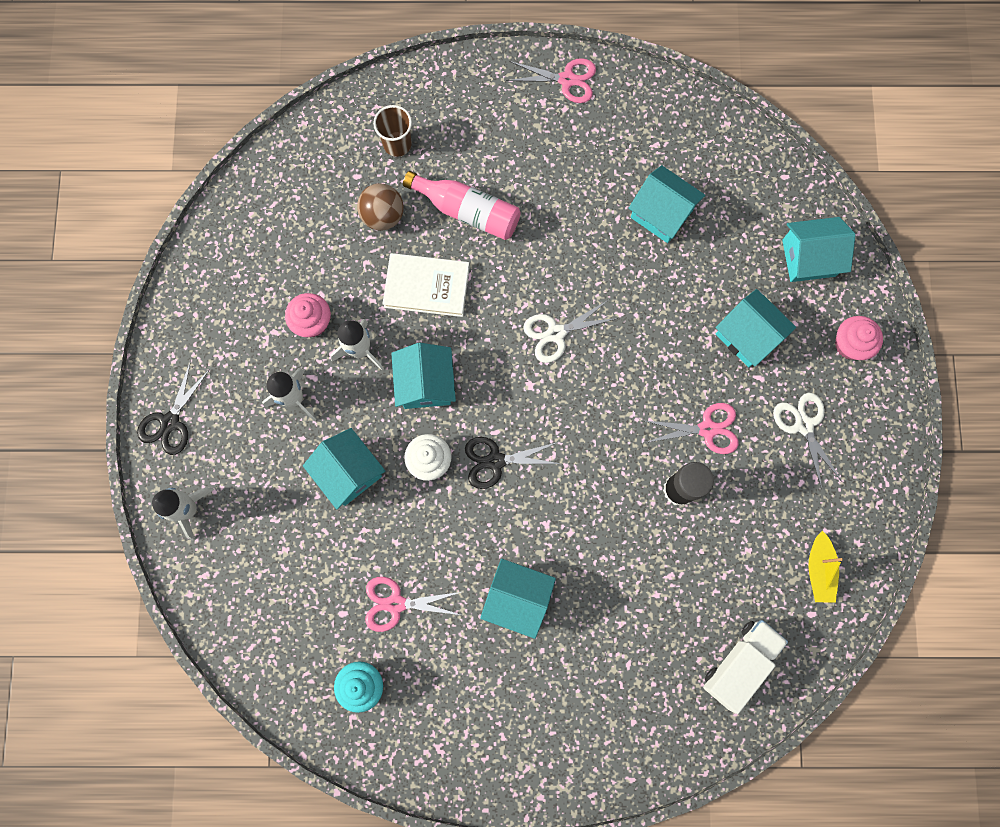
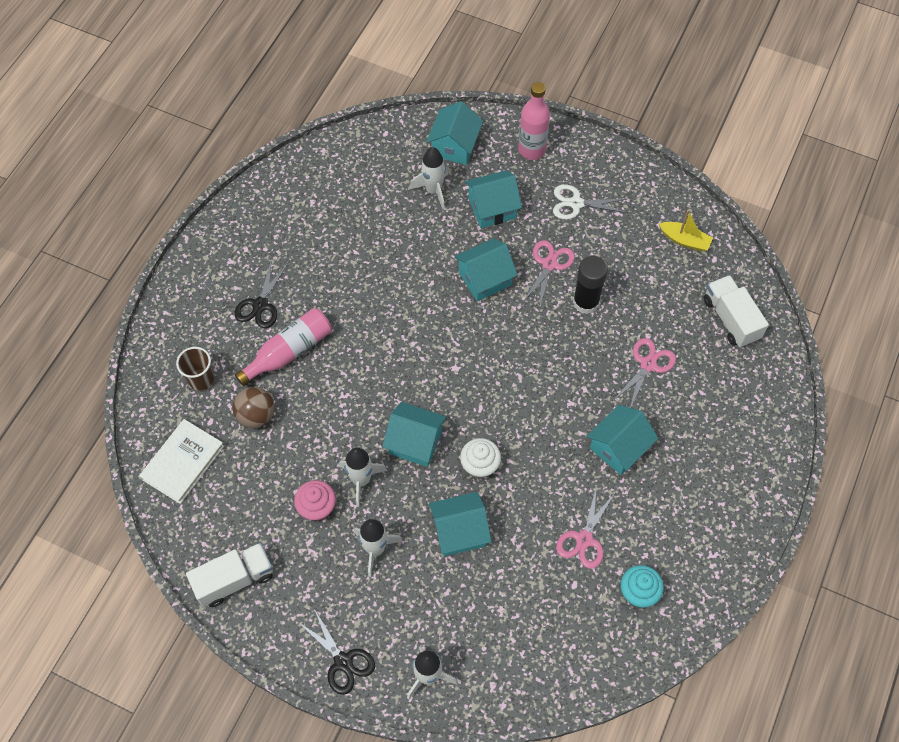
camera: 65 degrees left, 15 degrees down
white book [383,253,470,317] -> white book moved to [139,419,224,504]
black scissors [465,437,561,489] -> black scissors moved to [234,259,289,328]
pink scissors [506,58,596,103] -> pink scissors moved to [614,338,676,408]
white scissors [523,300,618,363] -> none
turquoise house [628,165,705,243] -> turquoise house moved to [454,238,517,301]
pink cupcake [835,316,883,360] -> pink bottle [518,82,550,160]
none -> white truck [186,543,273,607]
none -> white rocket [409,147,449,209]

